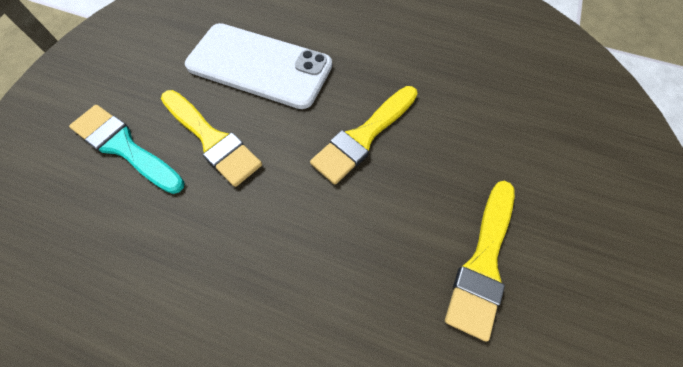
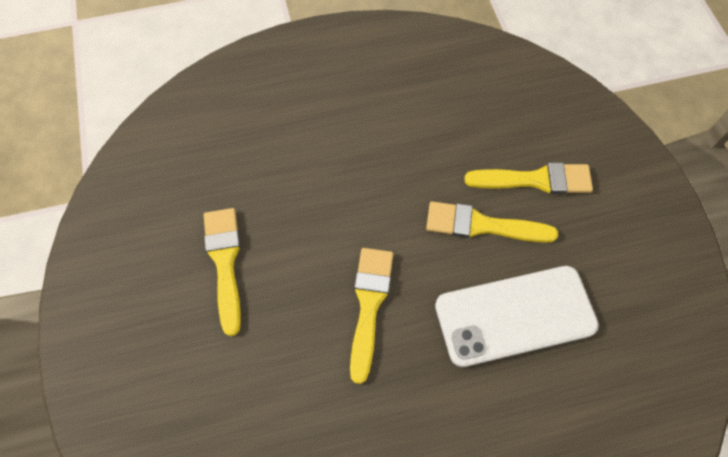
camera: 145 degrees right, 0 degrees up
turquoise brush [69,105,185,194] -> yellow brush [464,163,593,194]

